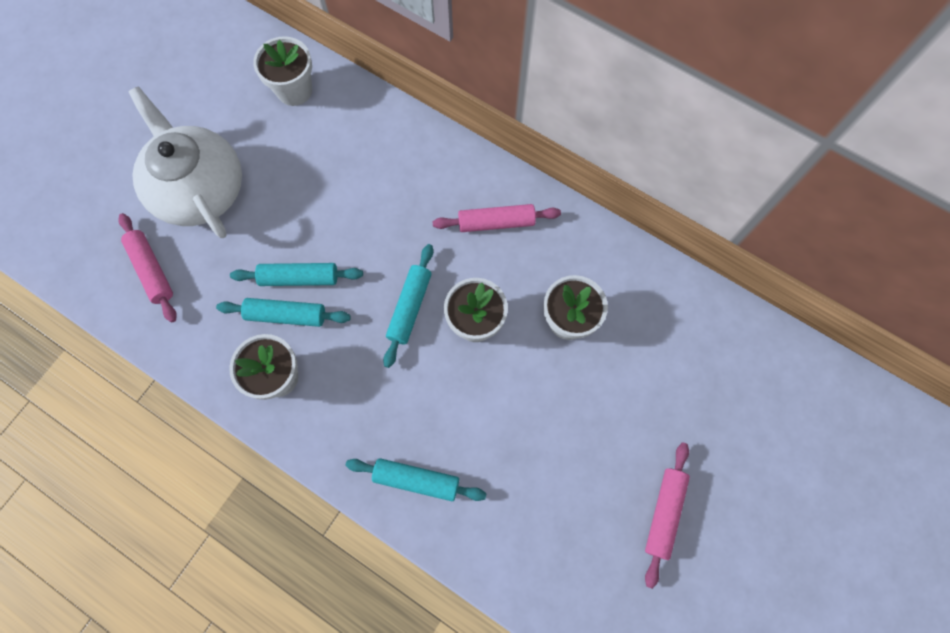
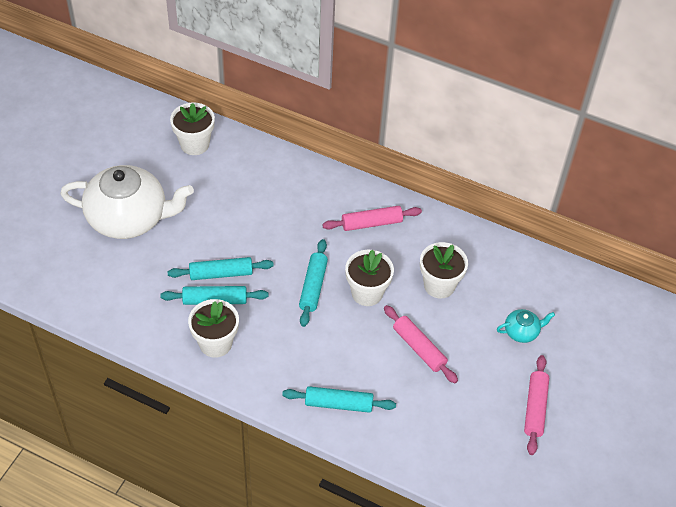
camera: 10 degrees left, 20 degrees down
pink rolling pin [118,213,177,322] -> pink rolling pin moved to [384,305,458,383]
white teapot [128,86,242,238] -> white teapot turned 135 degrees clockwise [60,165,194,239]
none -> turquoise teapot [497,309,555,343]

